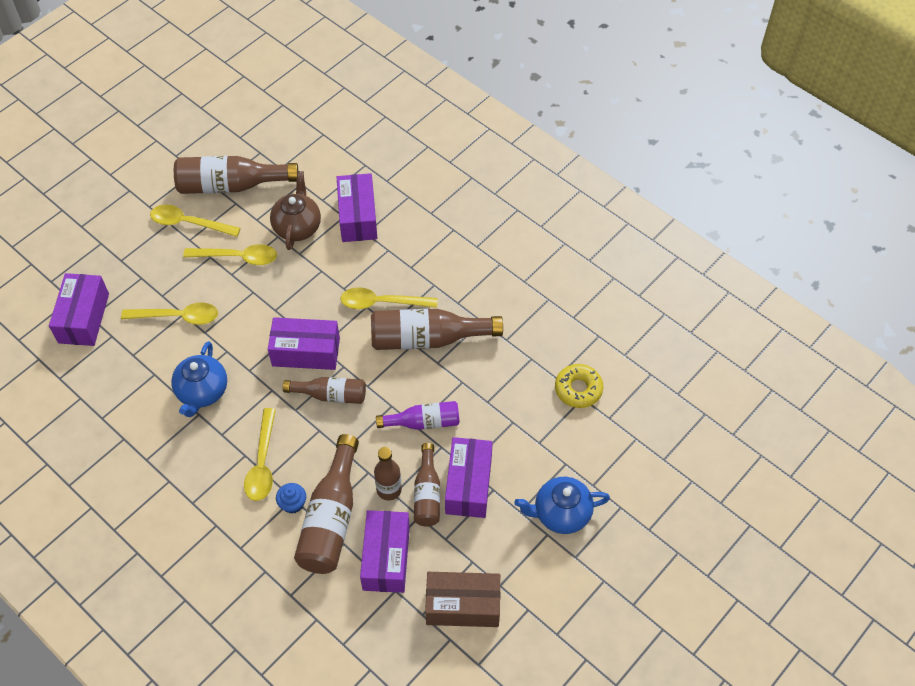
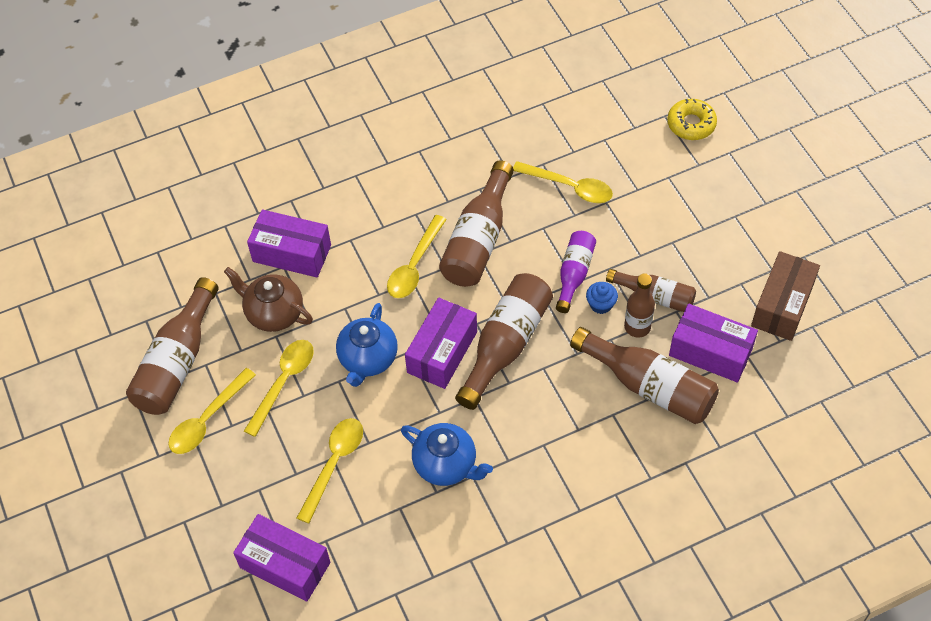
camera: 65 degrees left, 0 degrees up
yellow spoon [244,408,276,501] -> yellow spoon moved to [513,161,613,203]
blue cupcake [276,483,306,514] -> blue cupcake moved to [586,282,618,314]
brown bottle [283,377,366,404] -> brown bottle [455,273,553,410], size x1.65
purple box [445,437,493,518] -> none
blue teapot [514,477,610,534] -> blue teapot moved to [336,303,398,387]
yellow donut [555,364,603,408] -> yellow donut moved to [667,99,717,140]

